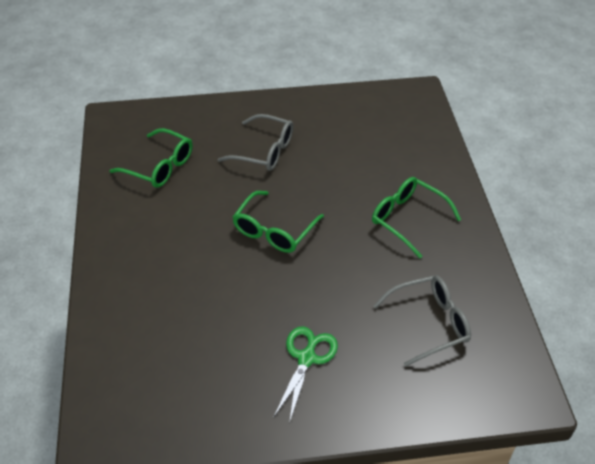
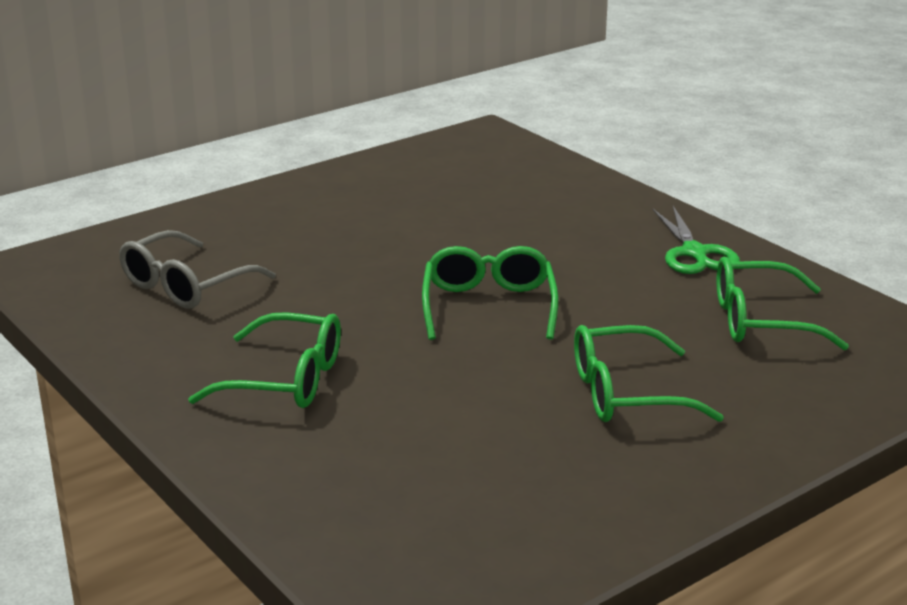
camera: 150 degrees right, 20 degrees down
grey glasses [217,114,293,171] -> green glasses [574,325,724,422]
green scissors [273,326,338,423] -> green scissors moved to [653,206,740,274]

